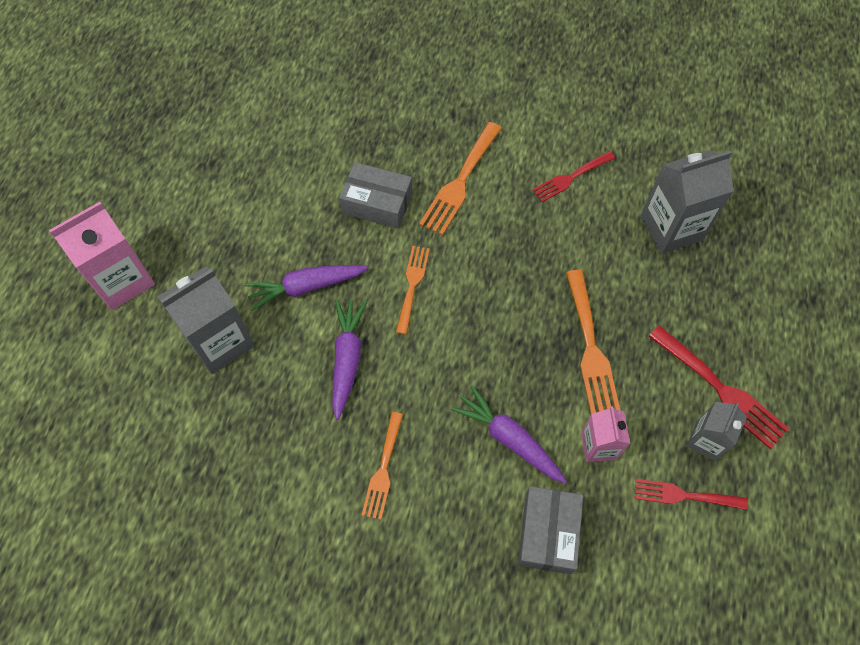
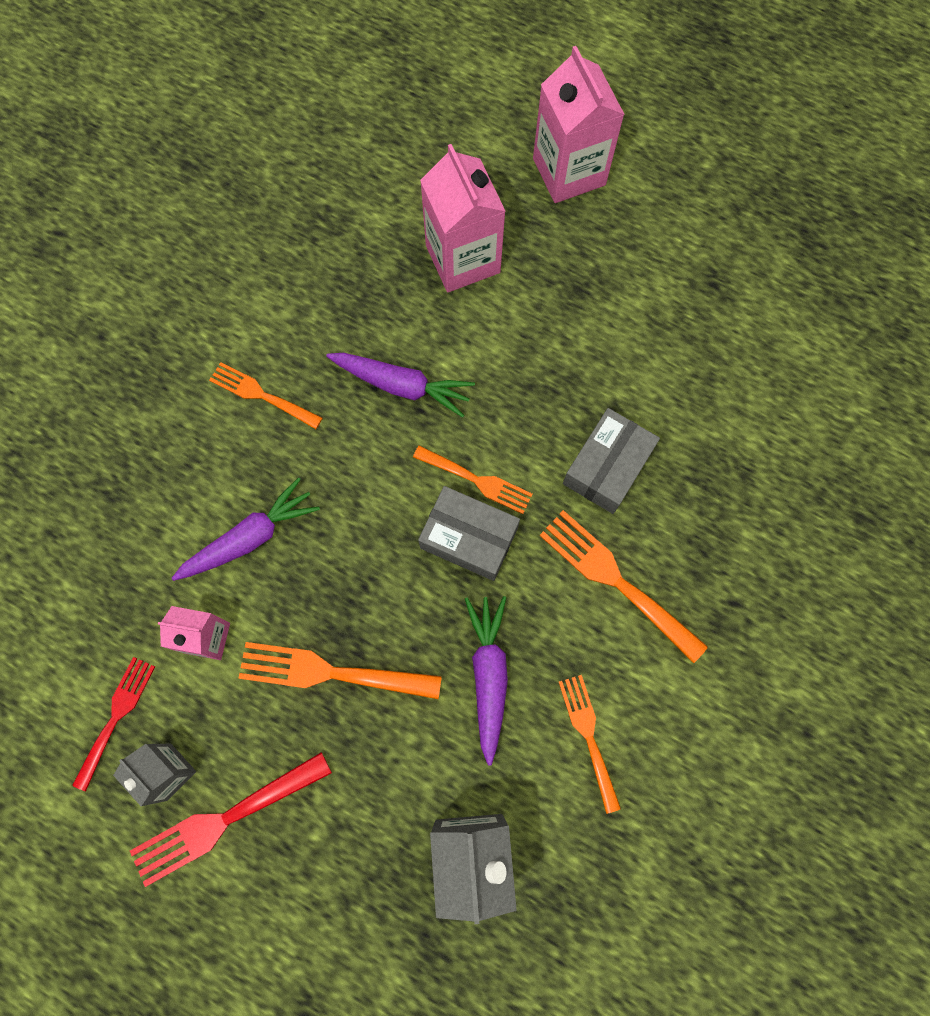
camera: 105 degrees right, 10 degrees up
grey carton [157,266,255,374] -> pink carton [420,144,506,292]
purple carrot [245,265,368,311] -> purple carrot moved to [465,596,508,766]
grey box [518,486,583,574] -> grey box moved to [418,486,520,581]
red fork [532,151,615,202] -> orange fork [559,675,621,814]

